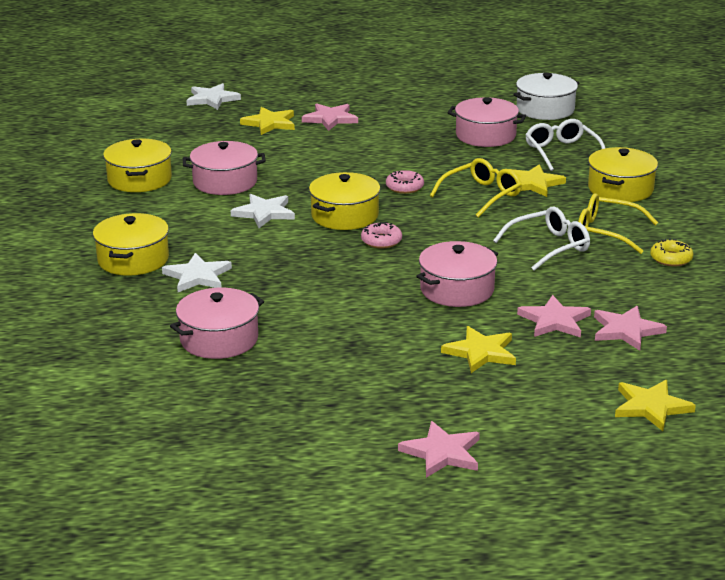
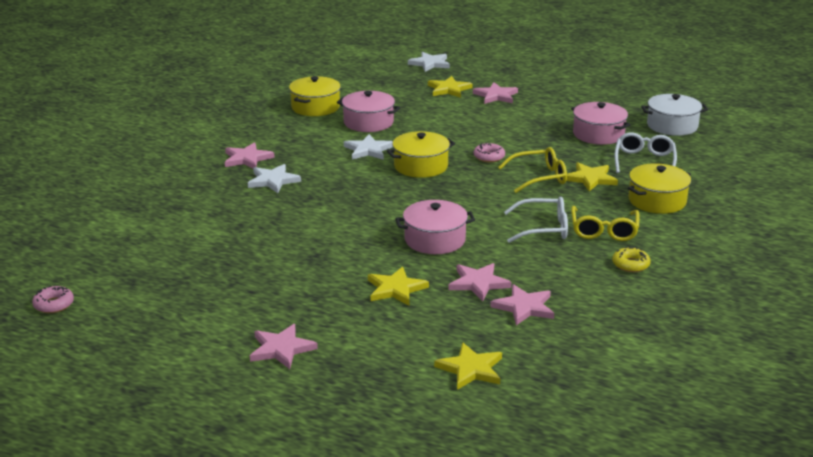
camera: 30 degrees right, 0 degrees up
yellow pot [93,213,169,276] -> pink star [225,142,275,168]
pink pot [170,288,264,359] -> none
pink donut [361,222,402,249] -> pink donut moved to [32,286,74,313]
yellow glasses [578,193,658,254] -> yellow glasses turned 135 degrees counterclockwise [571,206,639,241]

